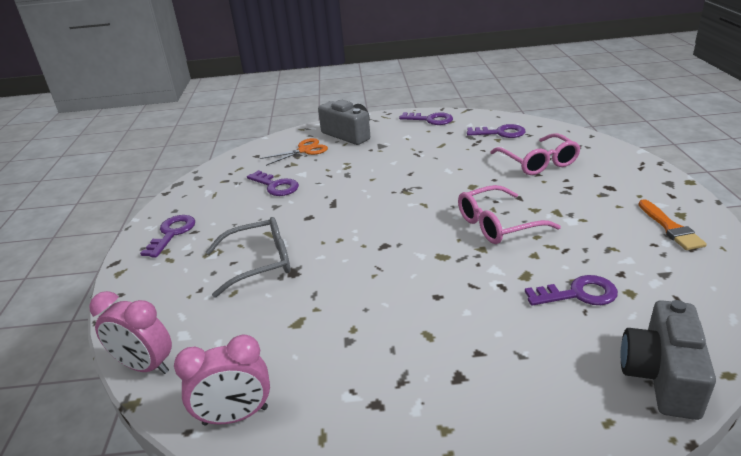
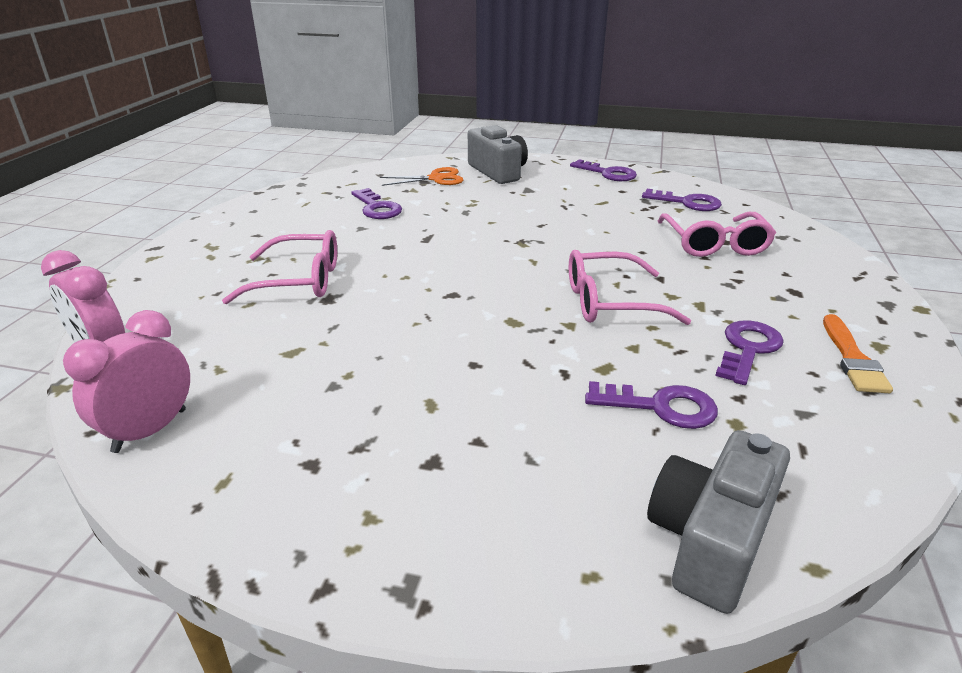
camera: 15 degrees right, 0 degrees up
purple key [140,215,195,258] -> purple key moved to [715,320,784,385]
pink clock [174,334,270,426] -> pink clock turned 120 degrees clockwise [63,310,190,453]
grey glasses [206,217,290,298] -> pink glasses [222,230,337,304]

